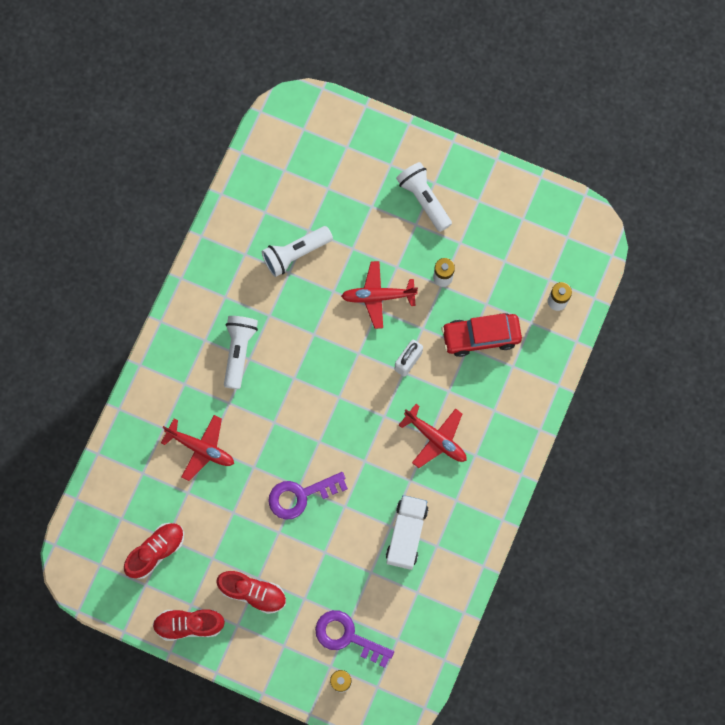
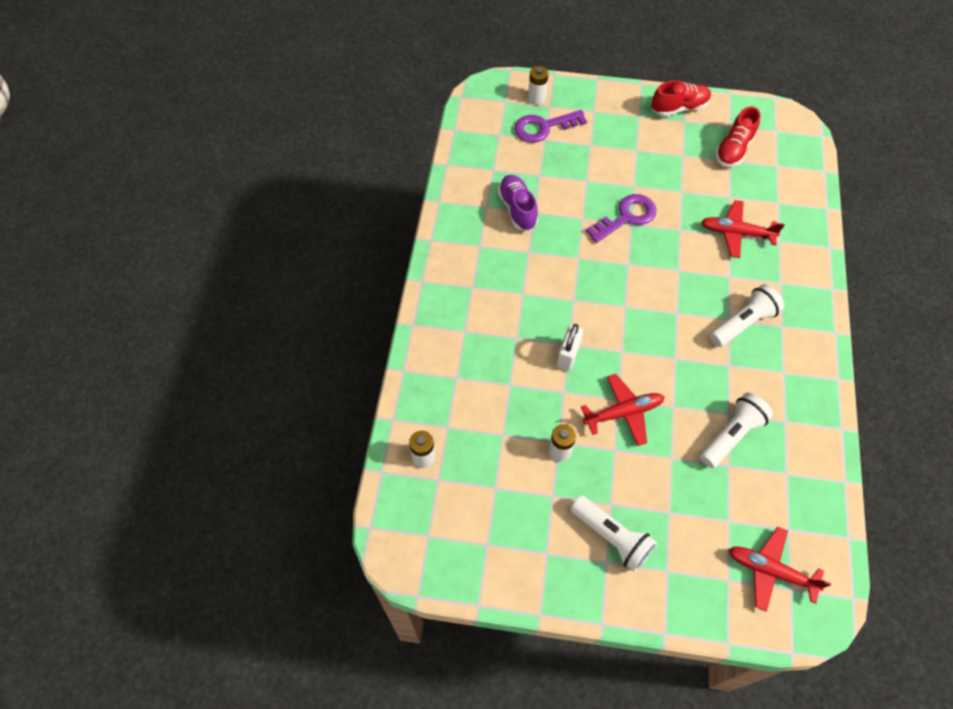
camera: 165 degrees right, 15 degrees down
red shoe [216,571,286,614] -> none
white flashlight [224,316,258,389] -> white flashlight turned 120 degrees counterclockwise [710,284,784,347]
purple key [315,610,394,668] -> purple key turned 150 degrees clockwise [514,110,587,143]
white truck [386,495,428,570] -> purple shoe [498,175,538,231]
red plane [399,404,466,468] -> red plane moved to [729,527,831,612]
red car [442,313,522,357] -> none

